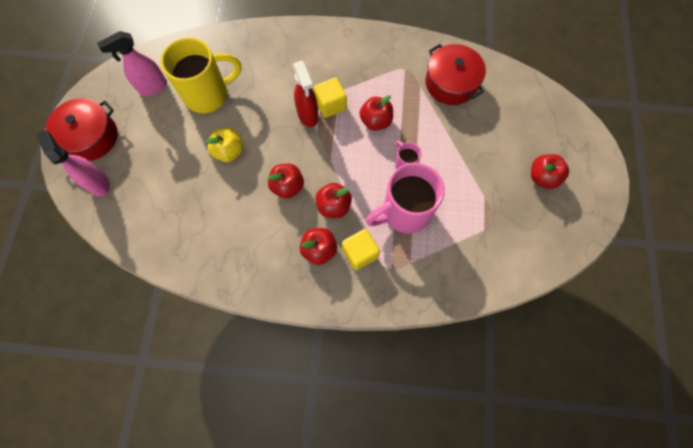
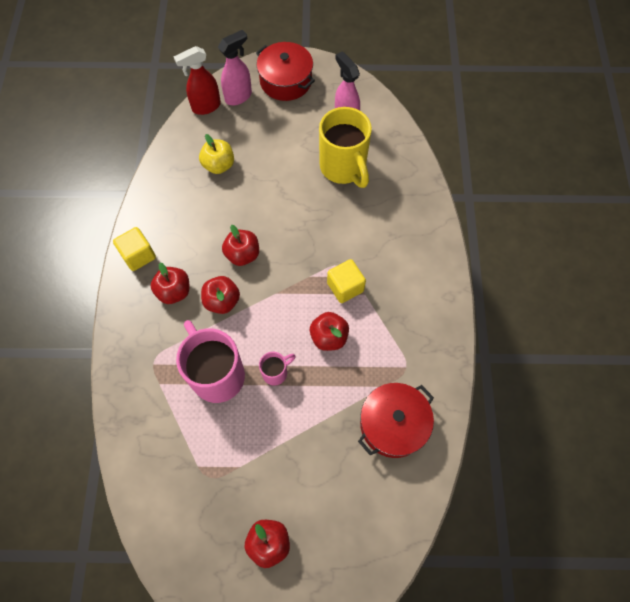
camera: 85 degrees right, 5 degrees down
yellow apple [206,128,243,162] -> yellow apple moved to [199,134,234,174]
red spray bottle [293,61,319,127] -> red spray bottle moved to [174,46,221,115]
yellow cube [342,229,380,270] -> yellow cube moved to [113,227,156,271]

